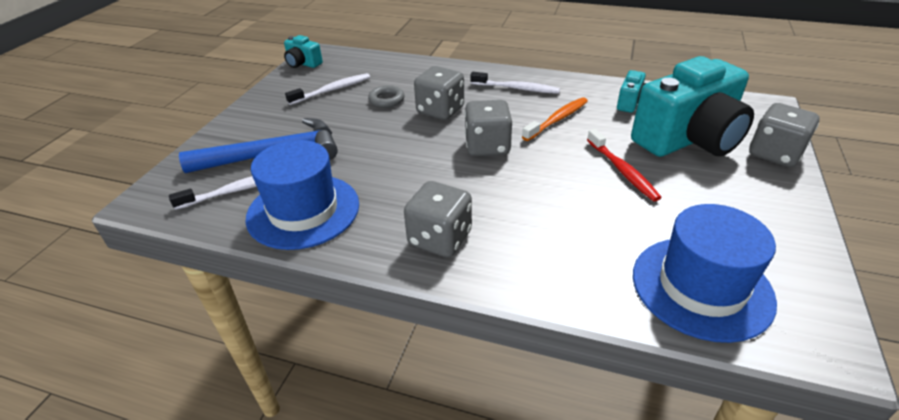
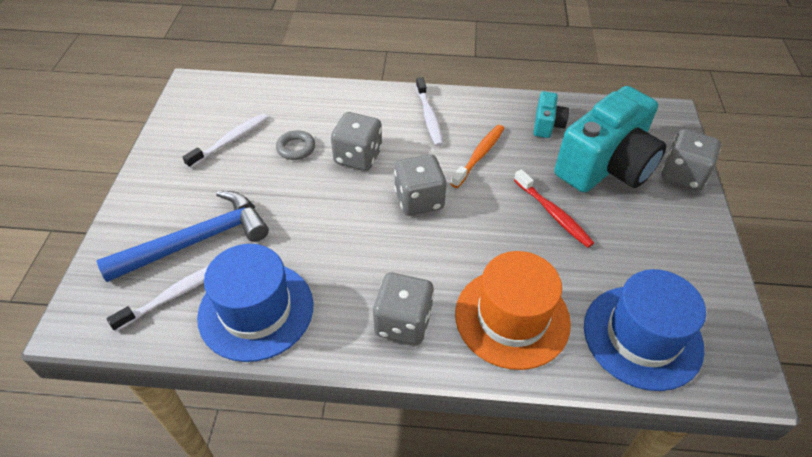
camera: 15 degrees left, 10 degrees up
turquoise camera [284,35,323,68] -> none
white toothbrush [471,72,560,94] -> white toothbrush turned 75 degrees clockwise [416,77,443,146]
none -> orange hat [455,251,571,370]

